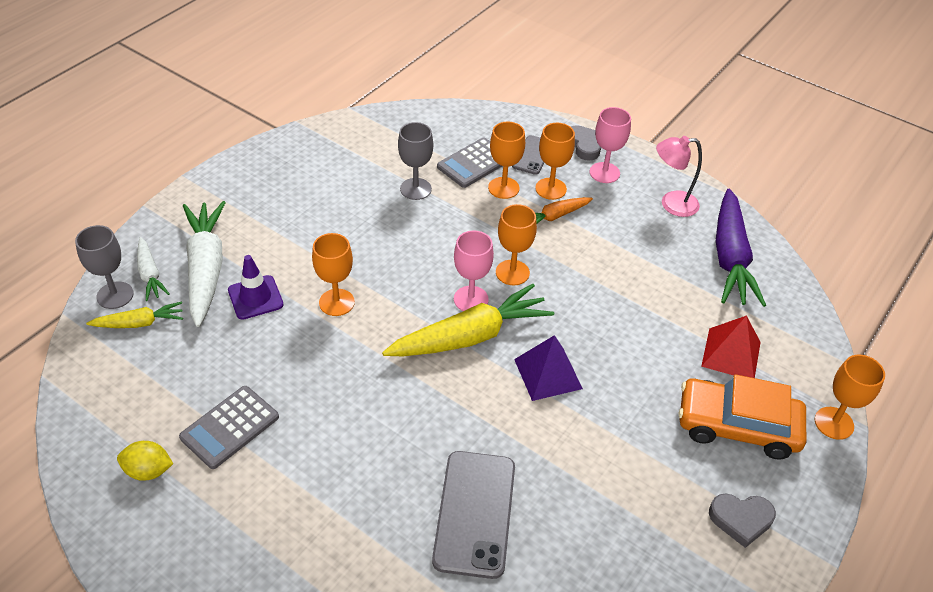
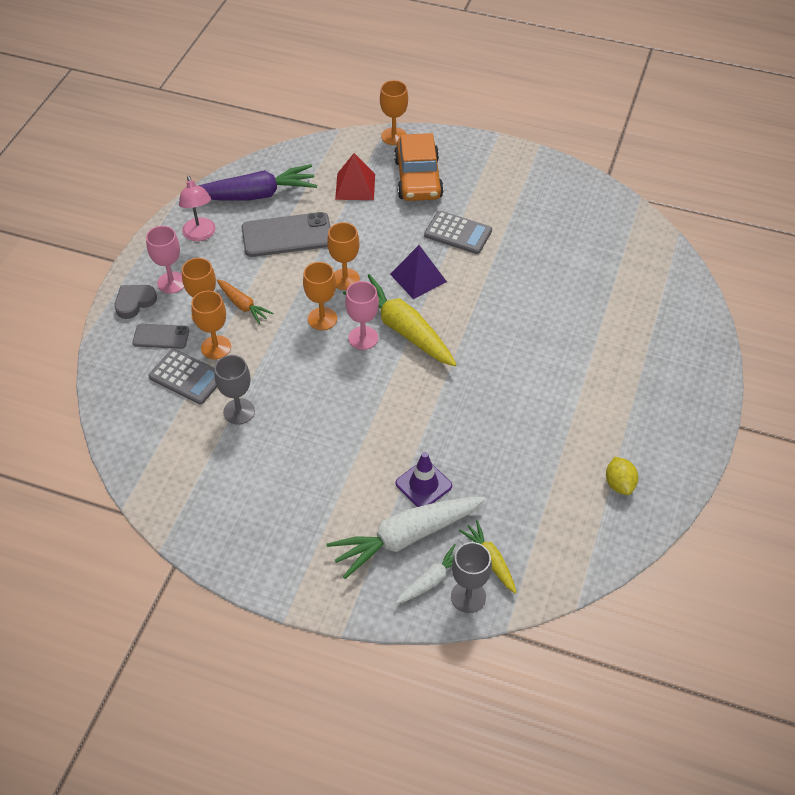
camera: 105 degrees left, 5 degrees up
grey calculator [179,386,279,469] -> grey calculator moved to [424,211,492,254]
orange goblet [312,233,355,316] -> orange goblet moved to [327,222,360,290]
grey phone [432,451,515,579] -> grey phone moved to [241,212,330,257]
grey heart [709,494,776,548] -> none

